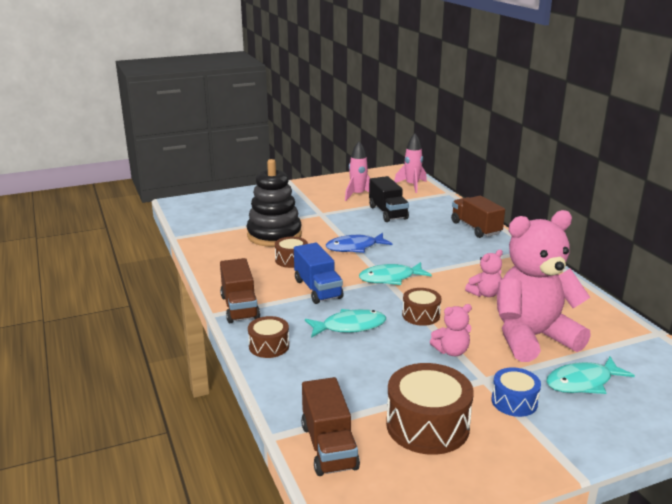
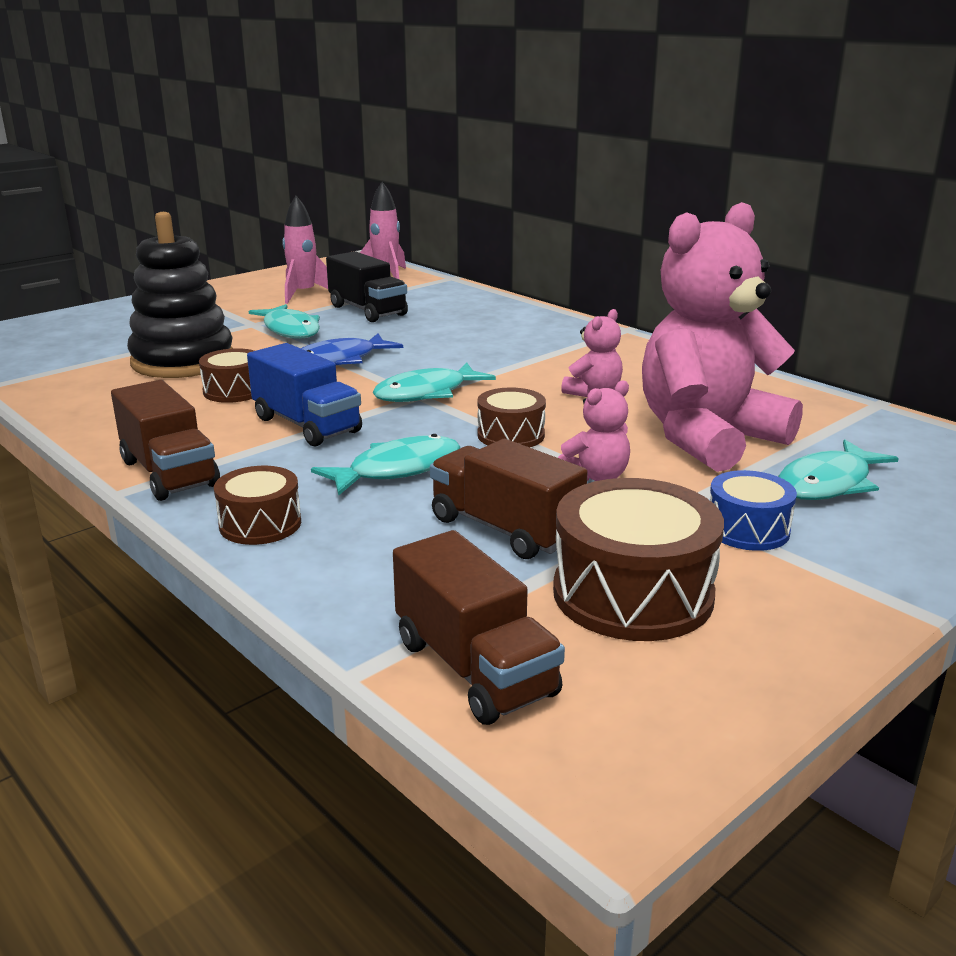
camera: 20 degrees left, 0 degrees up
brown truck [451,196,505,238] -> brown truck moved to [430,439,588,559]
none -> turquoise fish [248,304,320,339]

